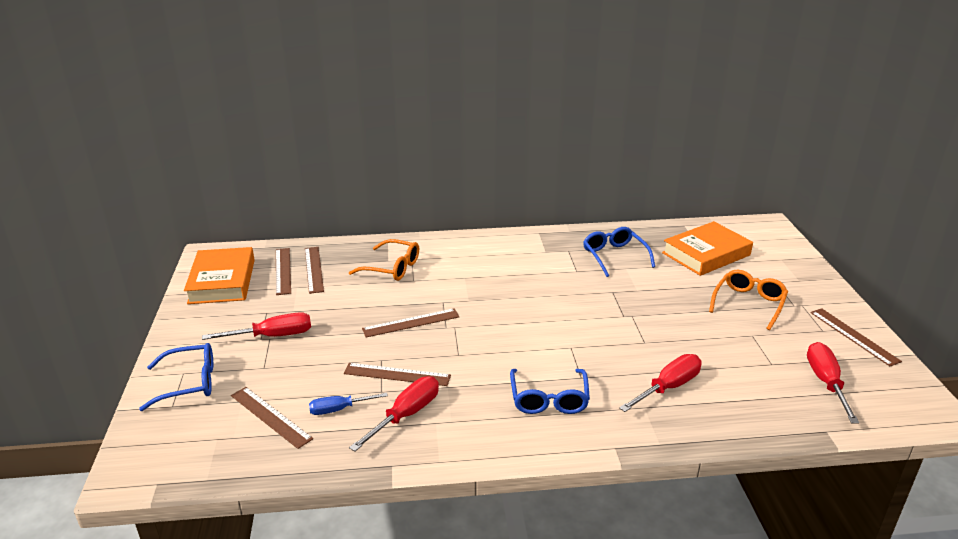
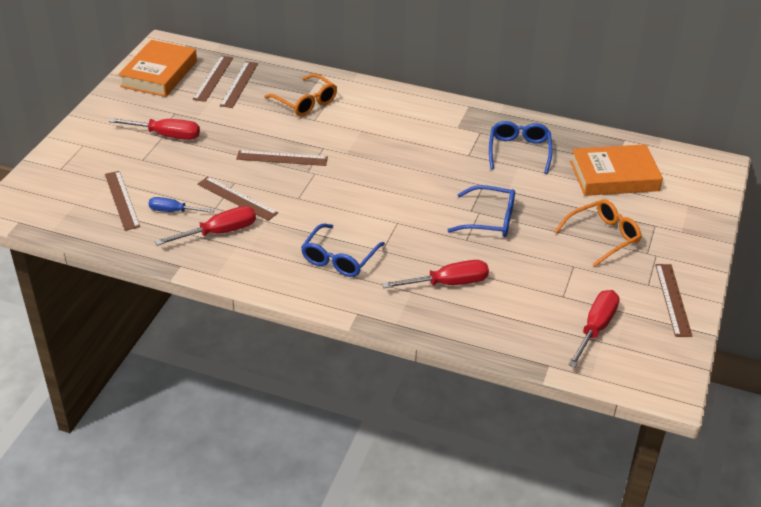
camera: 25 degrees right, 10 degrees up
blue glasses [139,343,213,411] -> blue glasses moved to [448,185,515,237]

